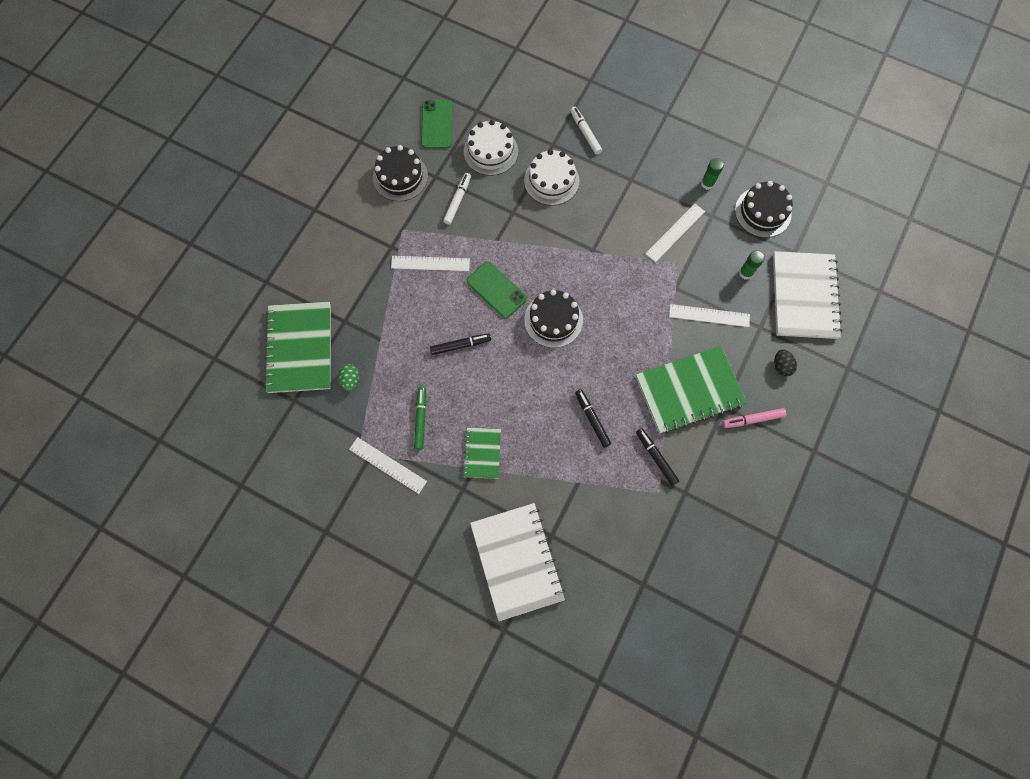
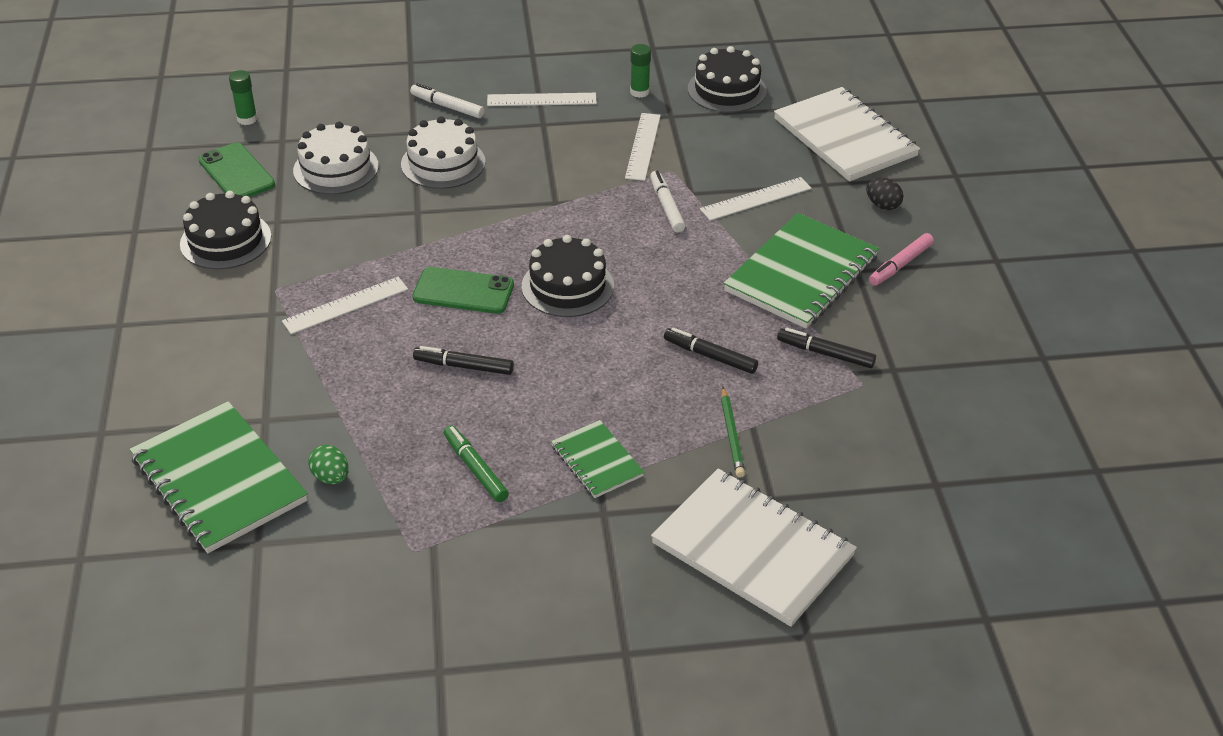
camera: 35 degrees left, 30 degrees down
white ruler [349,437,427,494] -> white ruler moved to [487,93,597,106]
black marker [430,333,491,355] -> black marker turned 120 degrees counterclockwise [413,346,514,375]
white marker [443,173,471,225] -> white marker moved to [650,171,685,233]
green glue stick [739,250,765,280] -> green glue stick moved to [229,70,257,125]
none -> green pencil [721,387,745,478]

